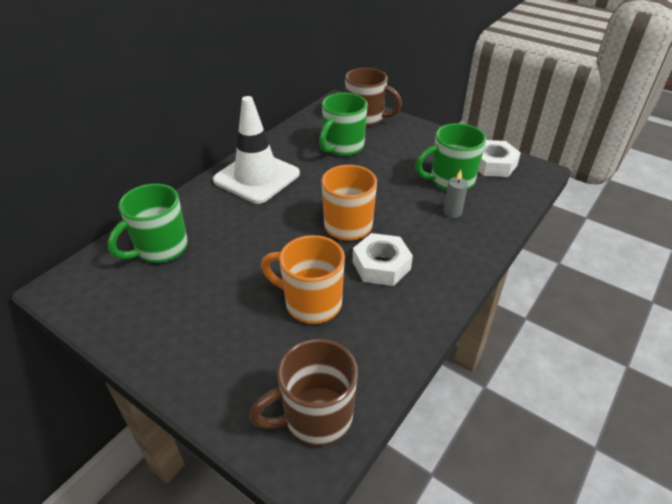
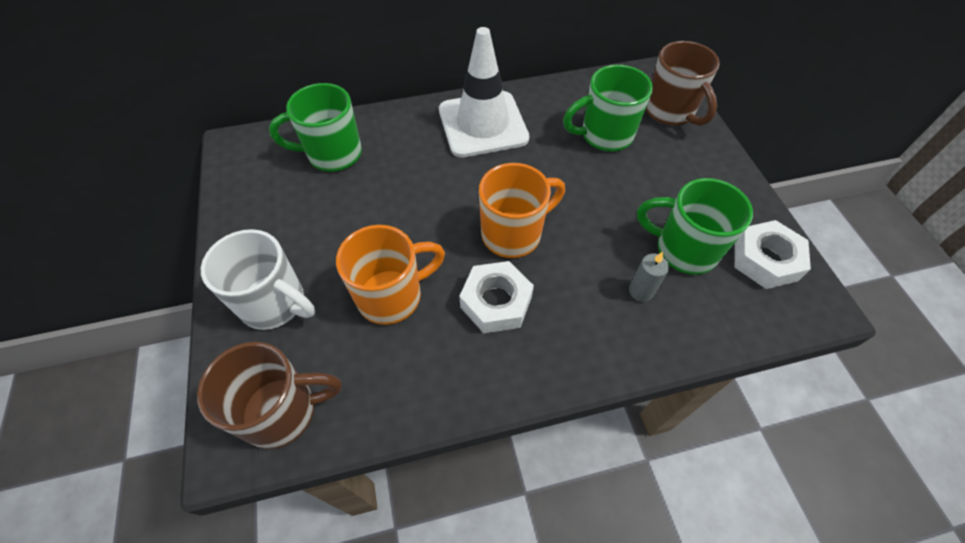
camera: 40 degrees right, 15 degrees up
brown mug [249,339,358,446] -> brown mug turned 150 degrees clockwise [197,342,342,449]
orange mug [261,235,345,324] -> orange mug turned 90 degrees clockwise [336,225,445,325]
none -> white mug [201,229,315,330]

